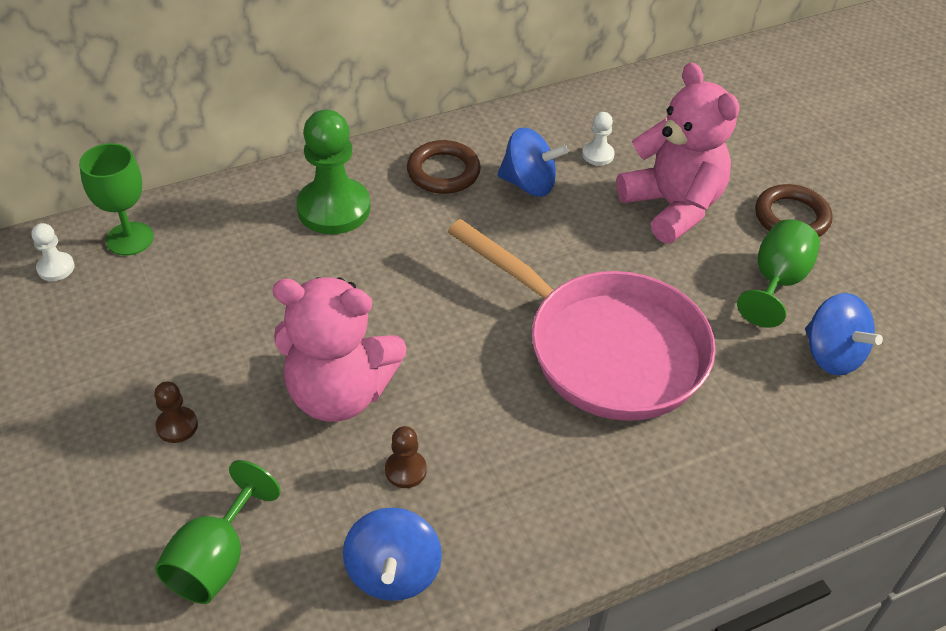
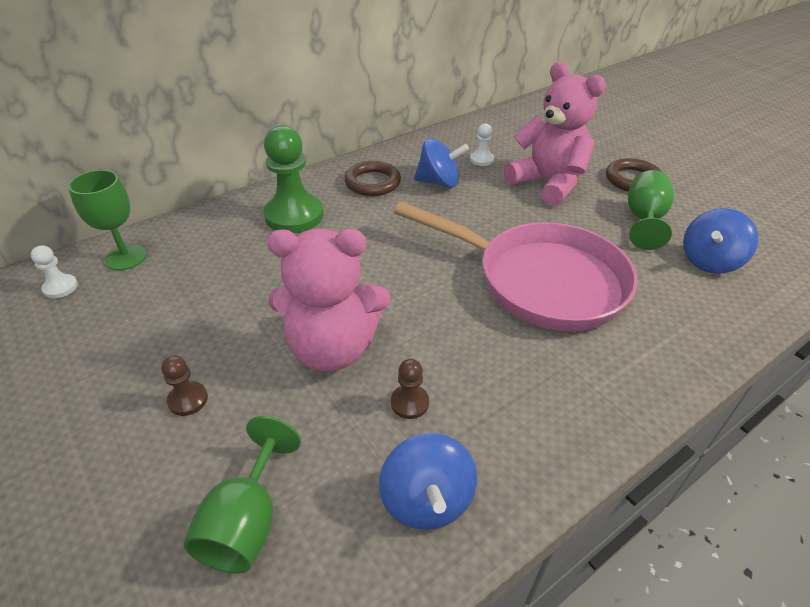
camera: 10 degrees left, 5 degrees down
blue spinning top [805,293,883,376] -> blue spinning top turned 90 degrees clockwise [683,208,758,274]

